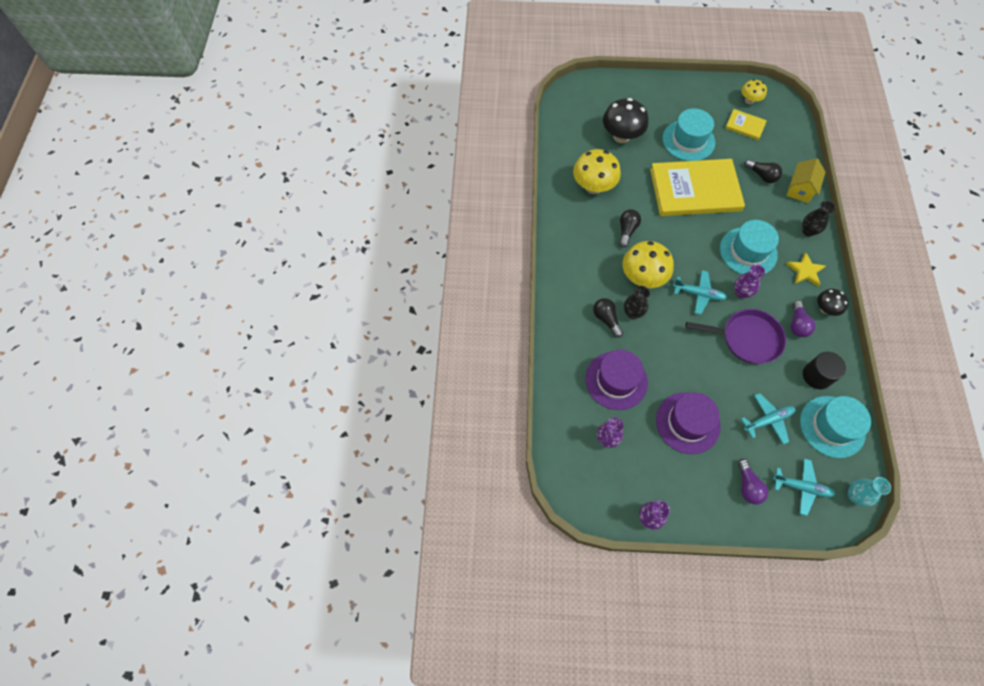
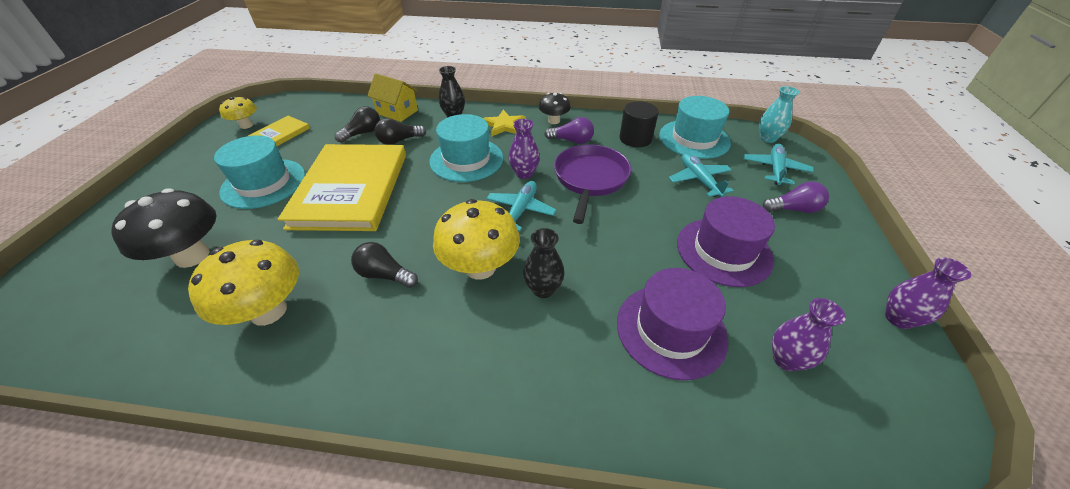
camera: 85 degrees left, 20 degrees down
black light bulb [593,298,623,338] -> black light bulb moved to [374,118,426,145]

